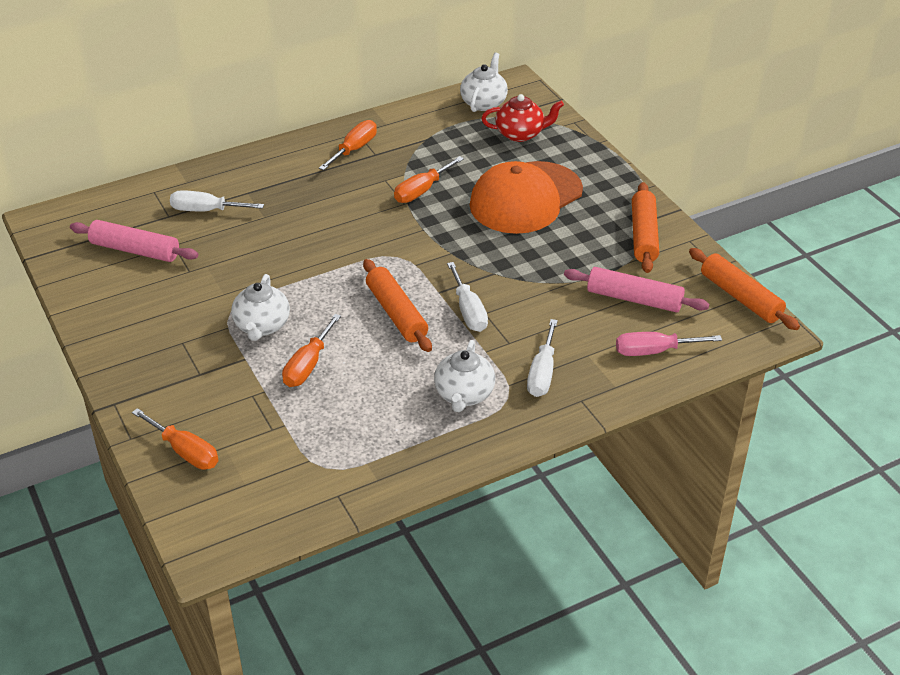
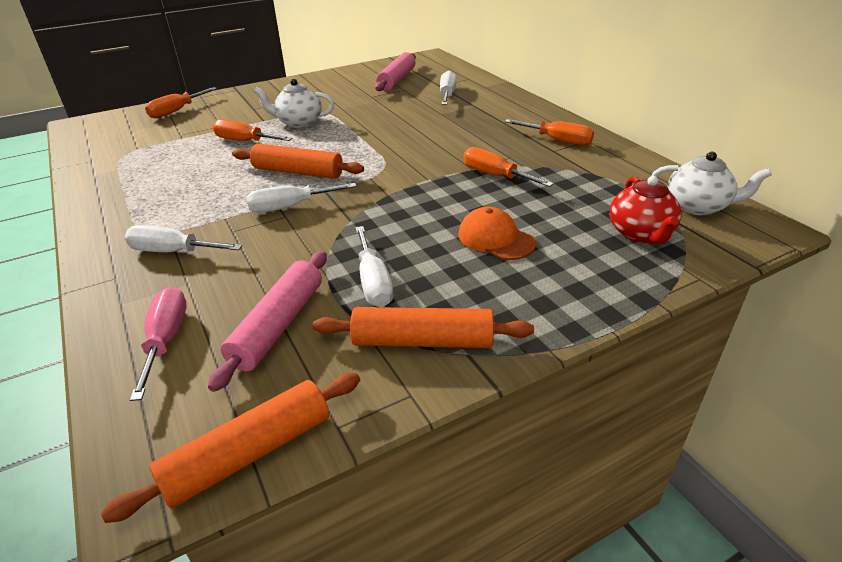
camera: 90 degrees right, 5 degrees down
orange rolling pin [363,259,432,352] -> orange rolling pin turned 45 degrees clockwise [232,144,364,179]
white teapot [434,340,495,412] -> none
orange cap [470,161,583,234] -> orange cap [458,207,536,260], size x0.51
none -> white screwdriver [355,226,393,307]

